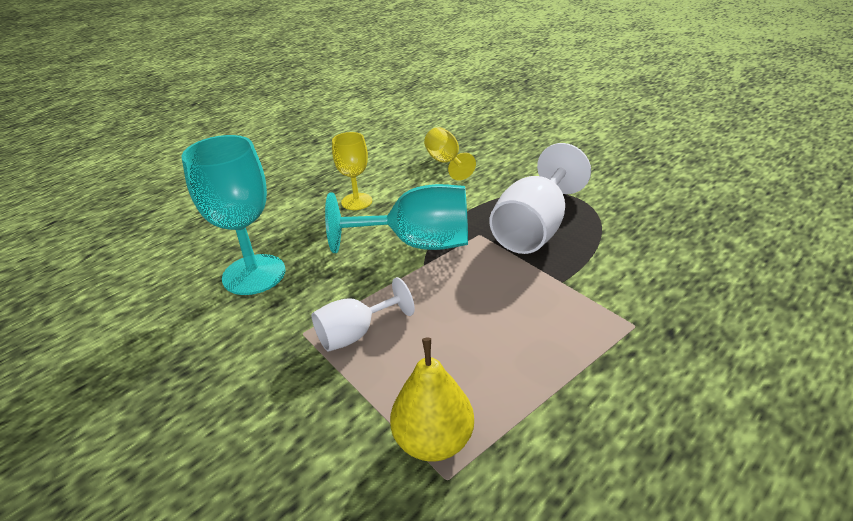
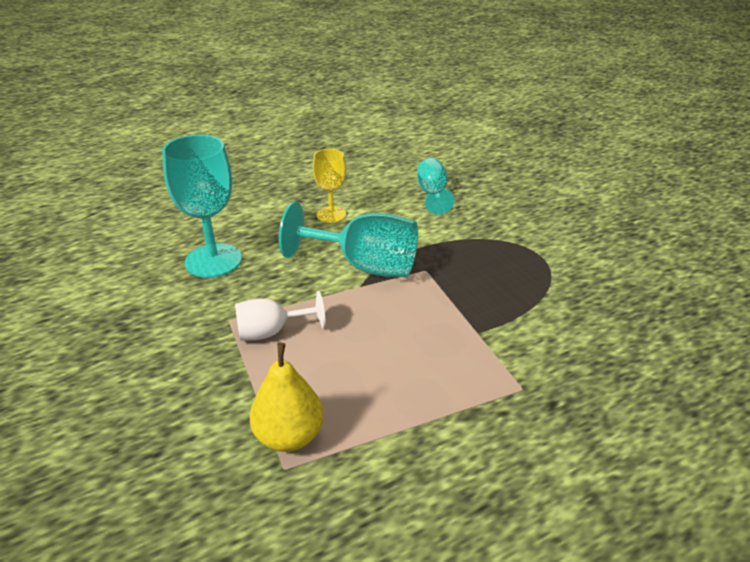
camera: 15 degrees right, 0 degrees up
yellow goblet [424,127,476,180] -> turquoise goblet [417,158,455,215]
white goblet [489,143,591,254] -> none

